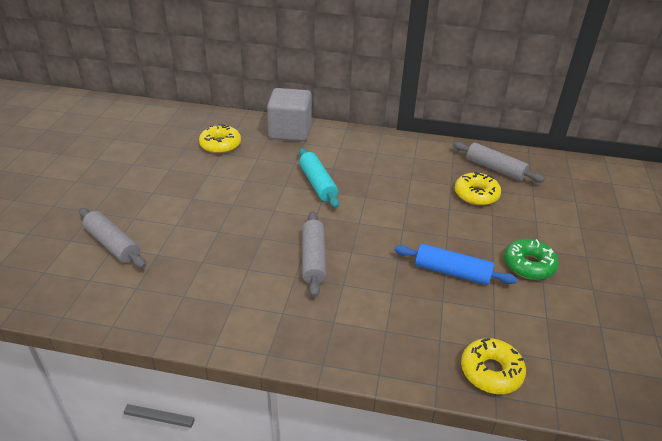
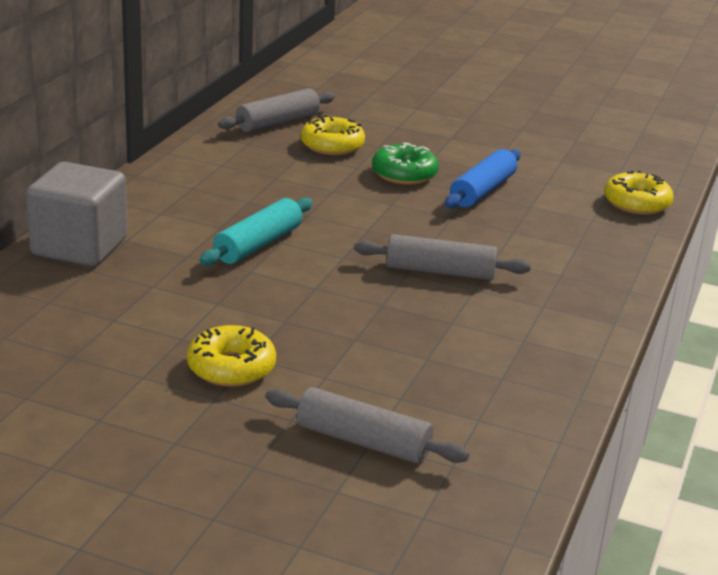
camera: 80 degrees left, 10 degrees down
grey rolling pin [79,208,146,268] -> grey rolling pin turned 60 degrees clockwise [265,387,469,464]
yellow donut [199,124,241,154] -> yellow donut moved to [187,325,276,387]
turquoise rolling pin [299,148,339,208] -> turquoise rolling pin turned 45 degrees counterclockwise [199,198,313,266]
green donut [504,239,559,280] -> green donut moved to [372,143,439,185]

